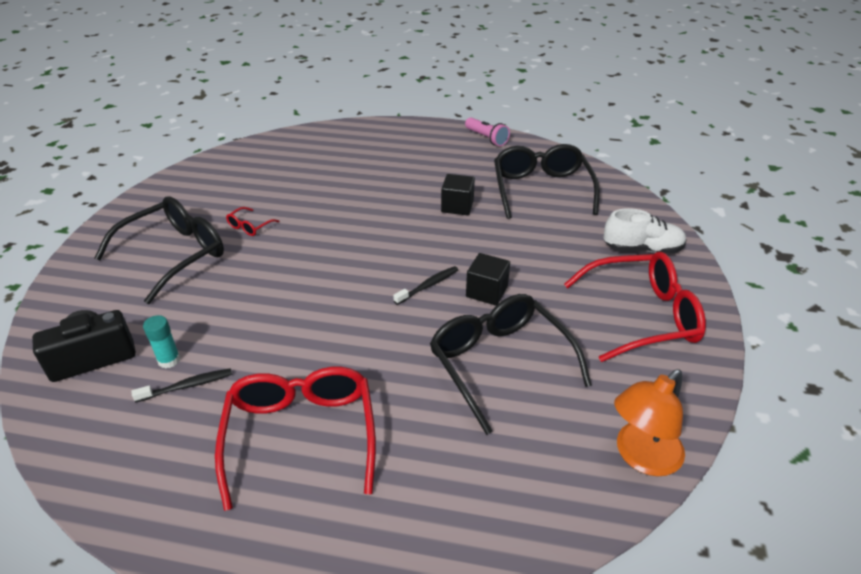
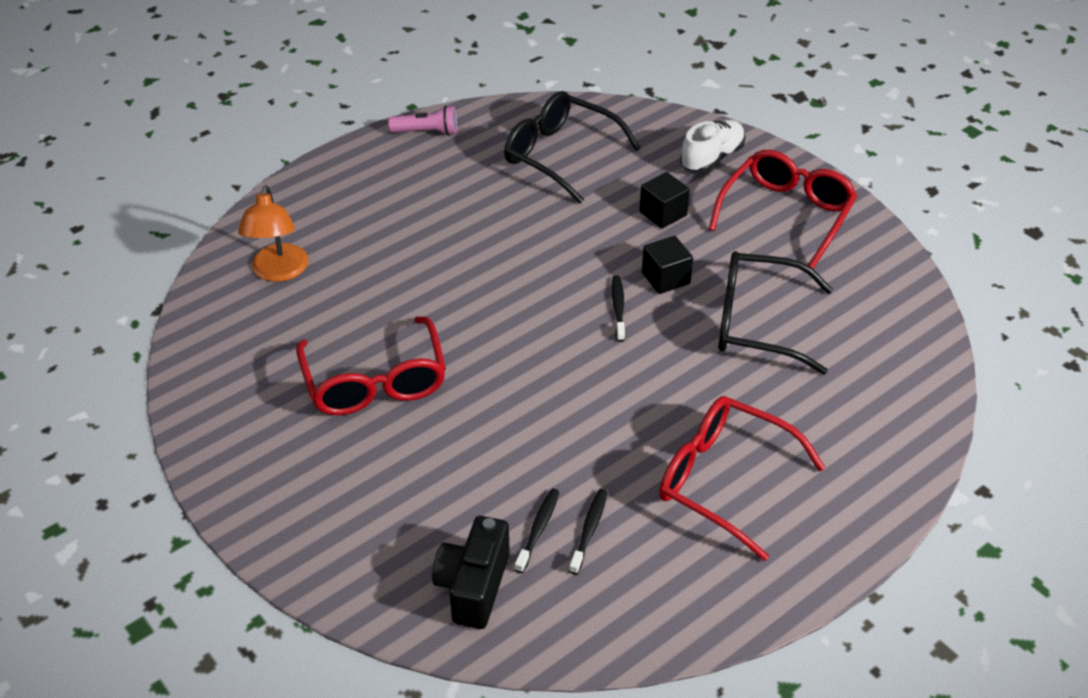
camera: 50 degrees left, 5 degrees up
black glasses [95,196,224,304] -> none
turquoise glue stick [143,315,181,368] -> black toothbrush [515,489,559,573]
red glasses [226,207,280,236] -> red glasses [296,316,446,415], size x2.43
black cube [441,174,475,215] -> black cube moved to [639,172,690,228]
orange lamp [614,369,685,476] -> orange lamp moved to [238,185,309,282]

